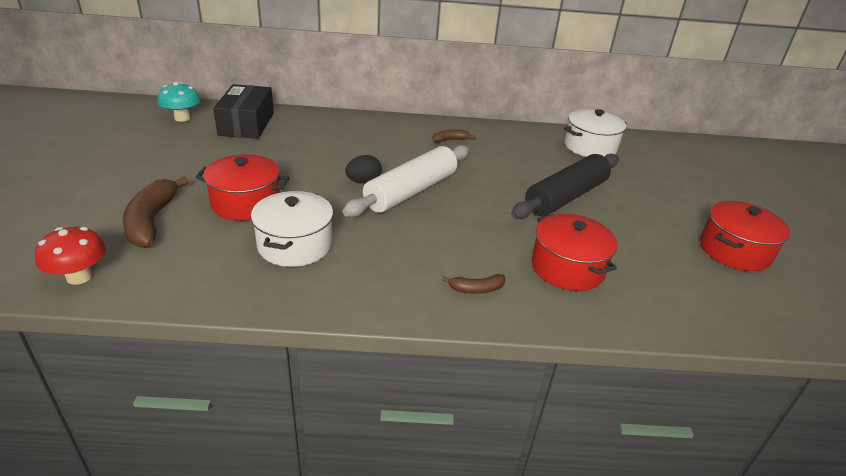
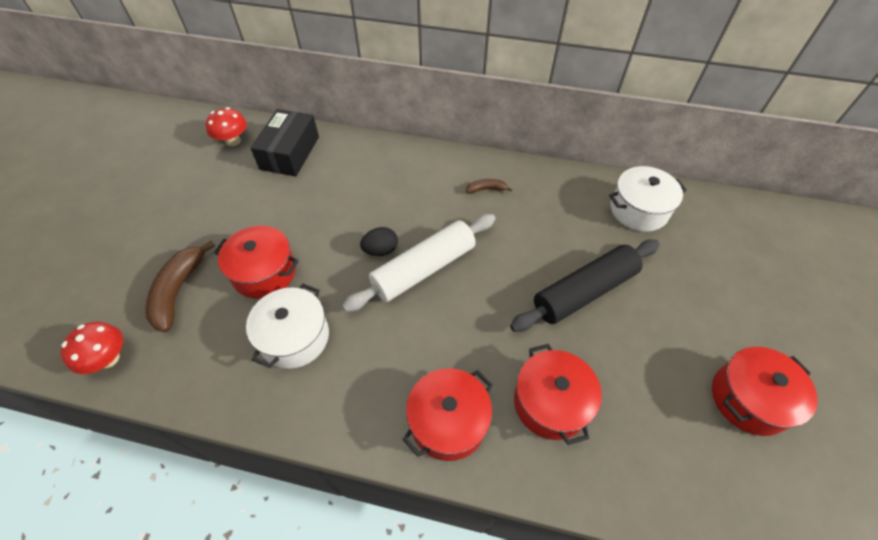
camera: 15 degrees right, 20 degrees up
turquoise mushroom [157,82,200,122] -> red mushroom [206,107,247,146]
brown banana [442,274,505,294] -> red pot [402,368,493,461]

